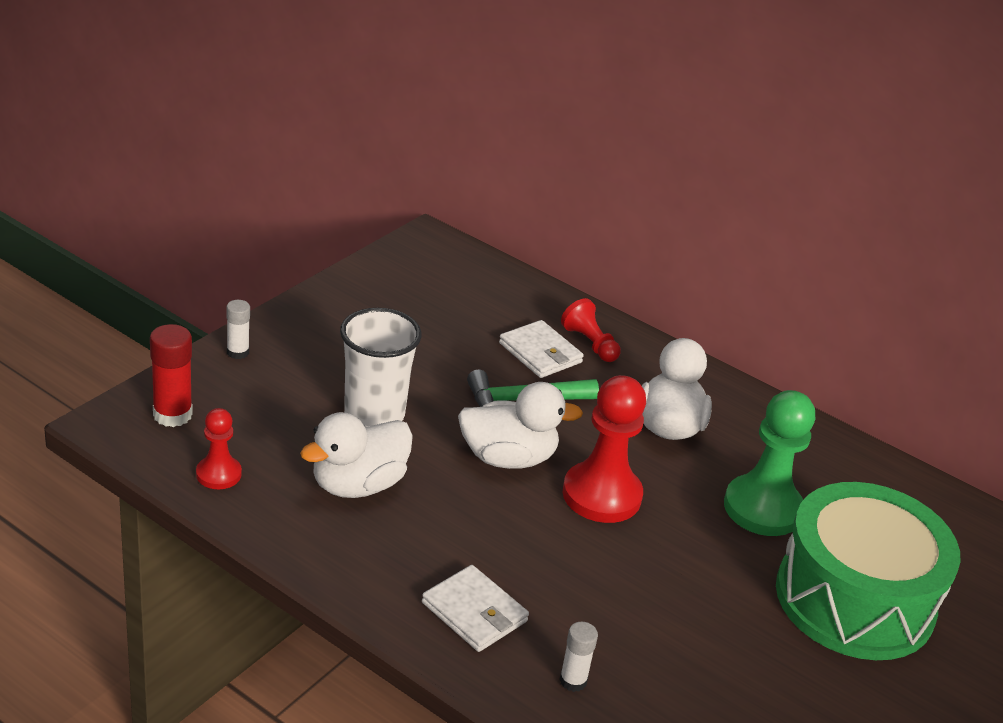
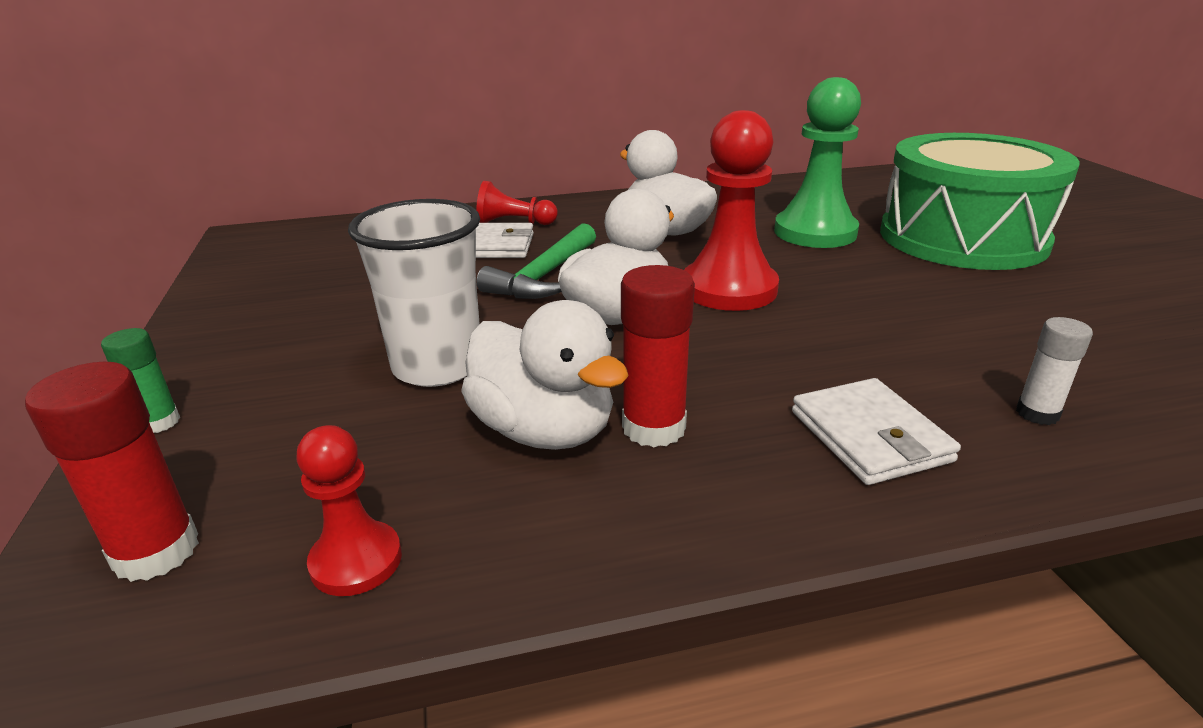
camera: 45 degrees left, 5 degrees down
white glue stick [226,300,250,359] -> green glue stick [101,328,180,433]
white duck [300,412,413,498] -> white duck turned 45 degrees counterclockwise [461,300,629,450]
white wallet [422,565,529,652] -> white wallet turned 75 degrees clockwise [792,378,961,485]
none -> red glue stick [621,265,695,447]

